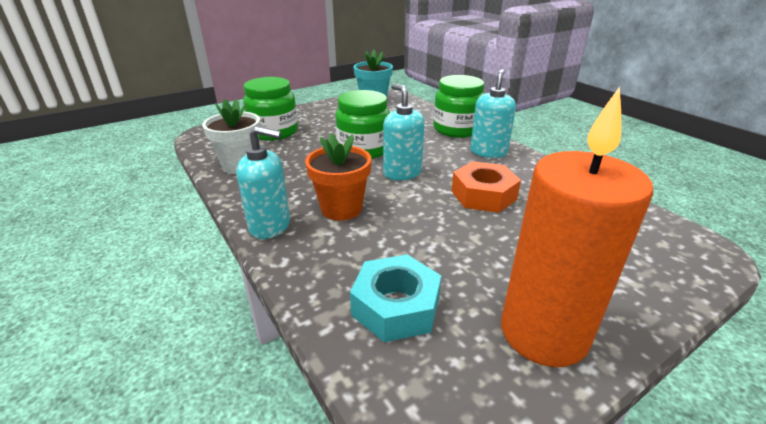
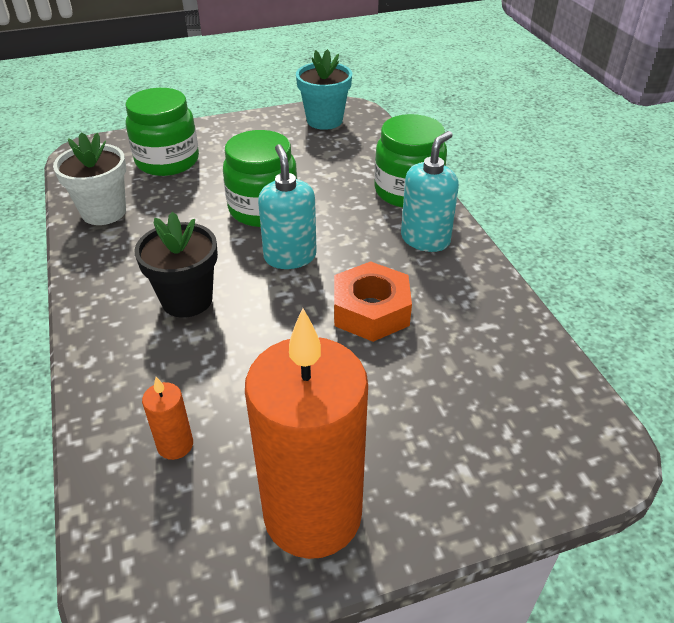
camera: 15 degrees right, 10 degrees up
turquoise soap dispenser [236,126,290,239] -> none
orange flower pot [305,133,371,221] -> black flower pot [134,212,218,318]
turquoise nut [350,255,441,342] -> orange candle [142,377,193,460]

